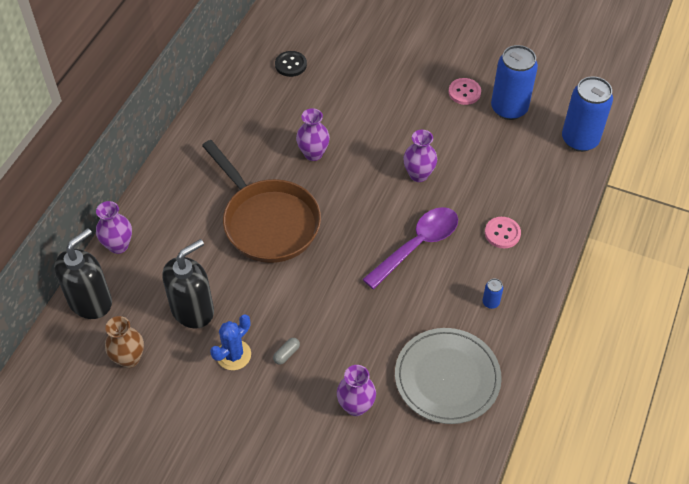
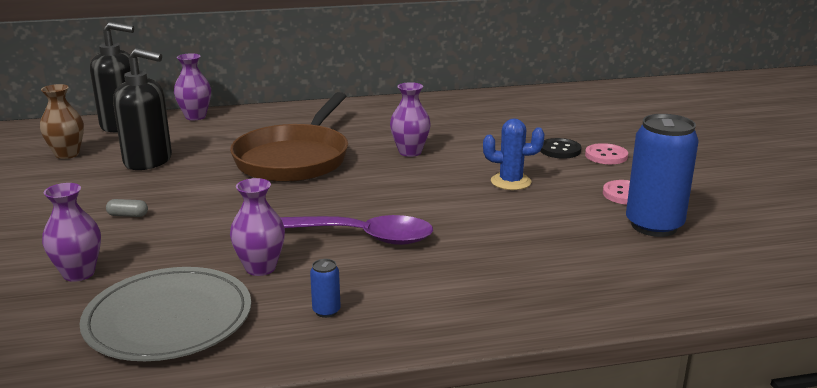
camera: 55 degrees right, 30 degrees down
blue cactus [210,314,251,370] -> blue cactus moved to [483,118,544,190]
black button [275,51,307,77] -> black button moved to [540,138,581,158]
purple vase [403,130,437,182] -> purple vase moved to [230,178,285,276]
pink button [485,217,521,248] -> pink button moved to [585,143,628,164]
blue can [562,76,613,152] -> none

